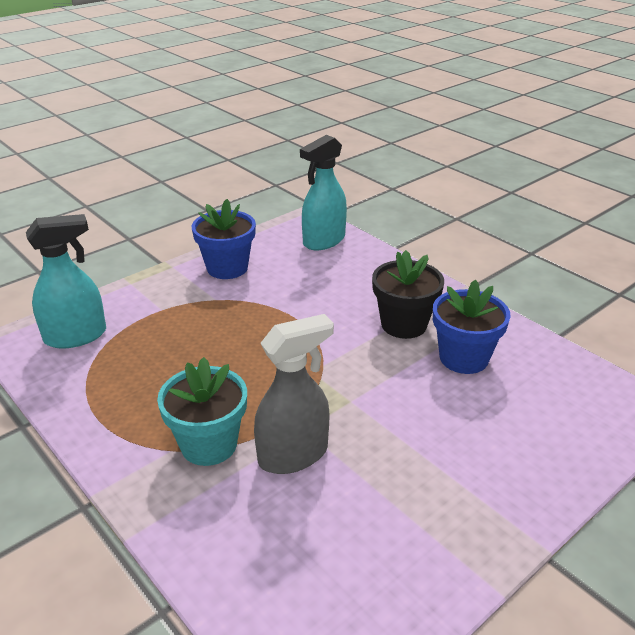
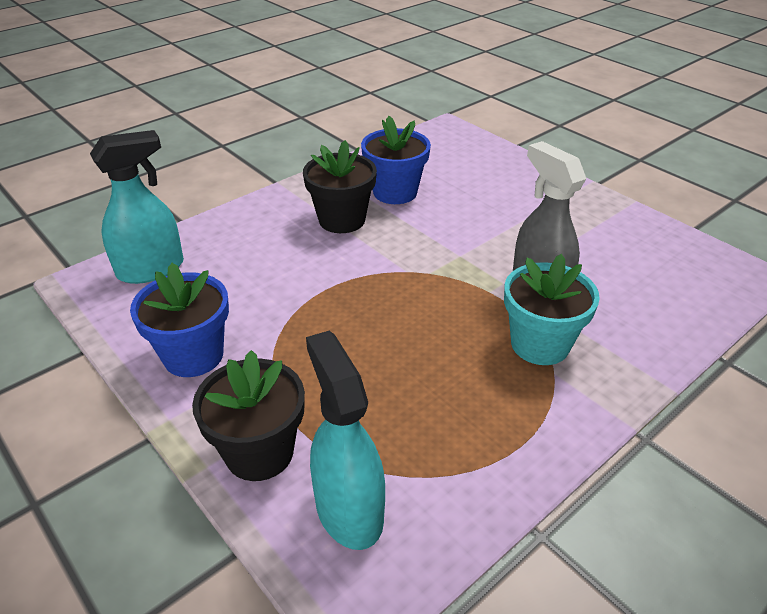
camera: 90 degrees left, 5 degrees up
turquoise spray bottle [300,135,347,250] -> turquoise spray bottle turned 75 degrees counterclockwise [90,130,184,284]
none -> black flower pot [192,350,305,481]

